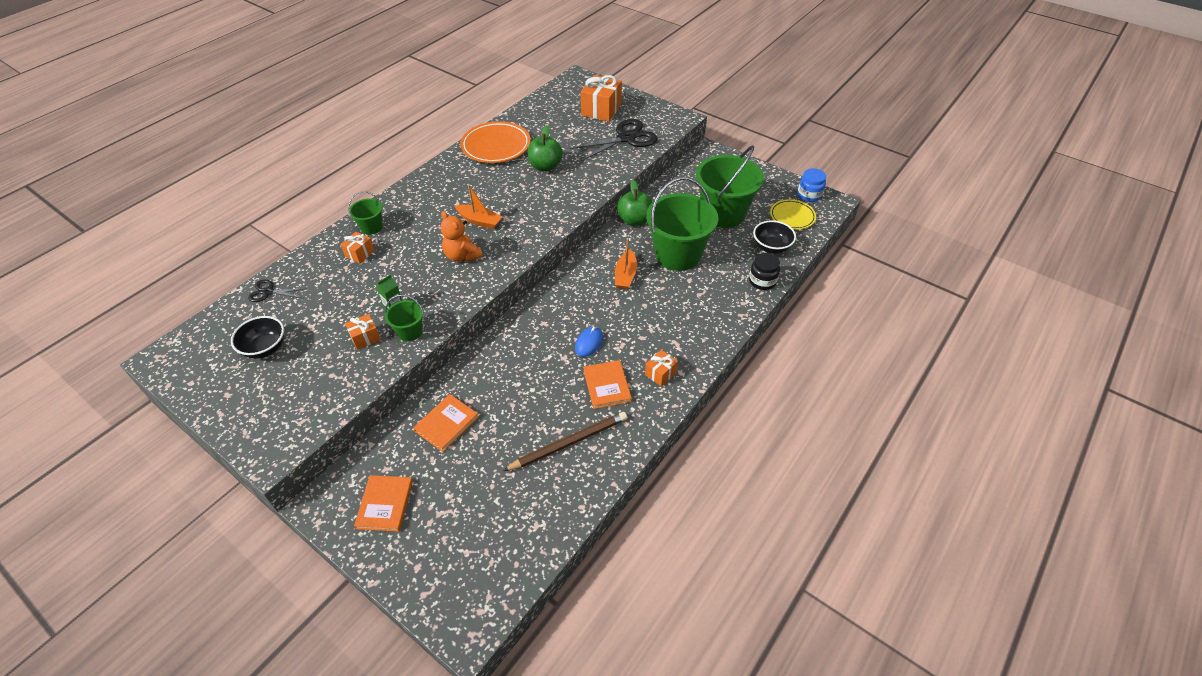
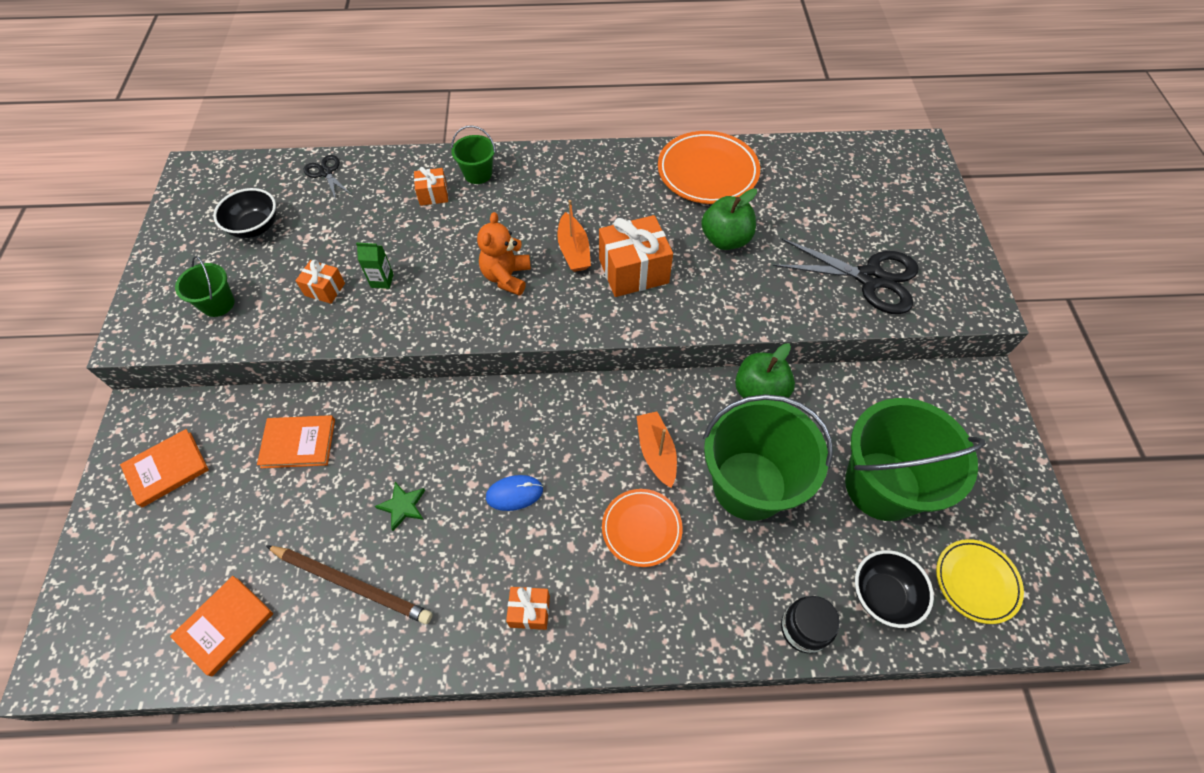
camera: 50 degrees right, 10 degrees up
green bucket [385,295,424,341] -> green bucket moved to [175,256,235,317]
orange gift [581,75,622,122] -> orange gift moved to [599,215,673,297]
orange book [583,360,632,409] -> orange book moved to [170,576,273,677]
orange boat [615,239,637,290] -> orange boat turned 105 degrees clockwise [636,411,677,488]
blue jar [797,168,826,202] -> none
none -> green star [375,482,425,531]
none -> orange plate [602,489,683,567]

